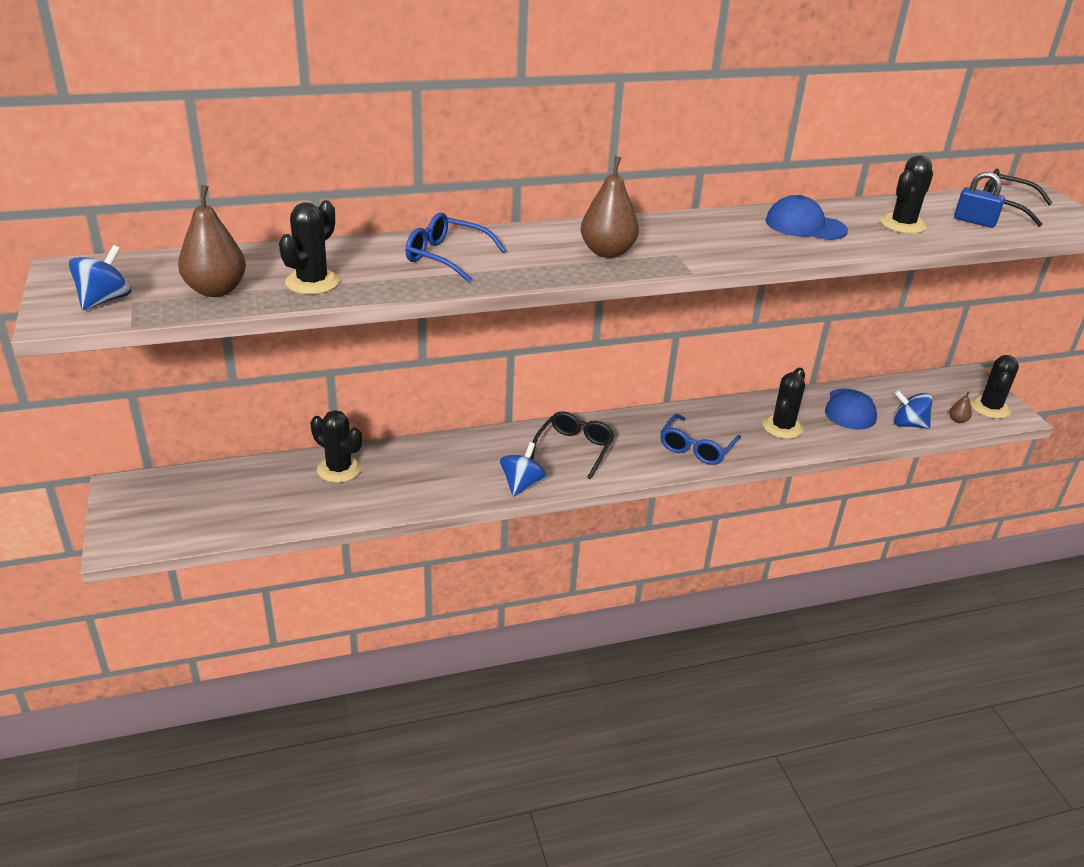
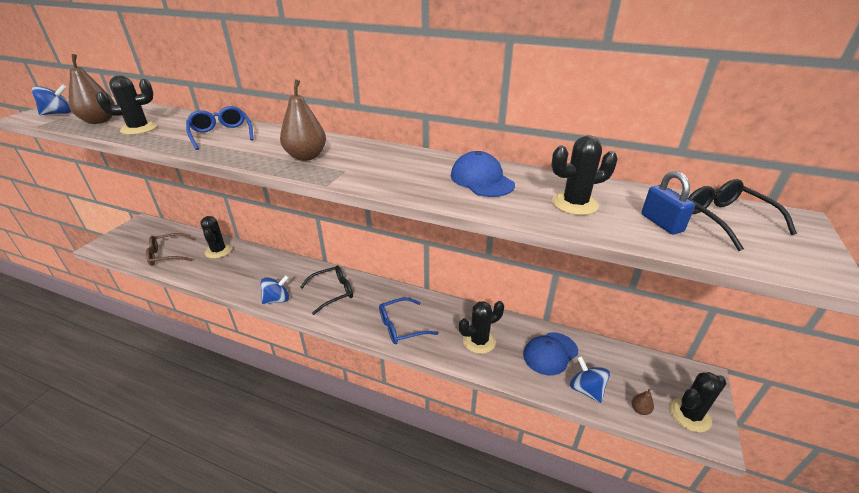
camera: 40 degrees right, 0 degrees up
none -> brown glasses [146,233,195,266]

